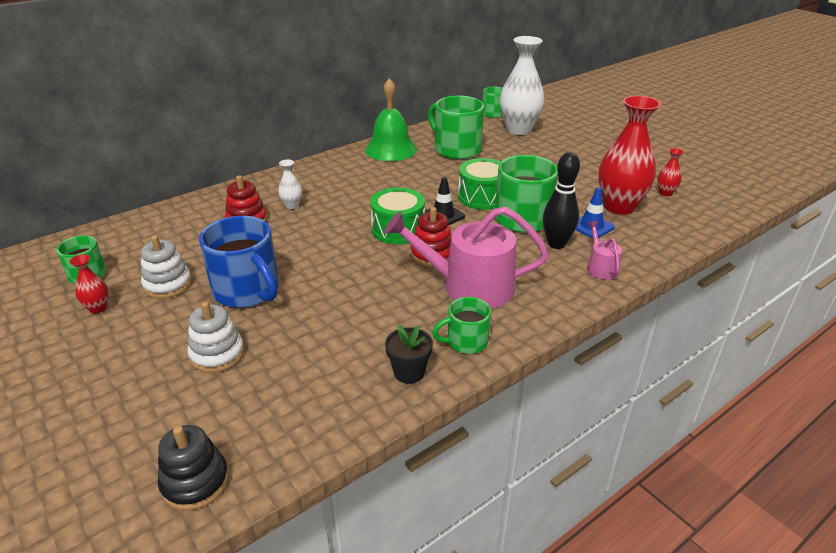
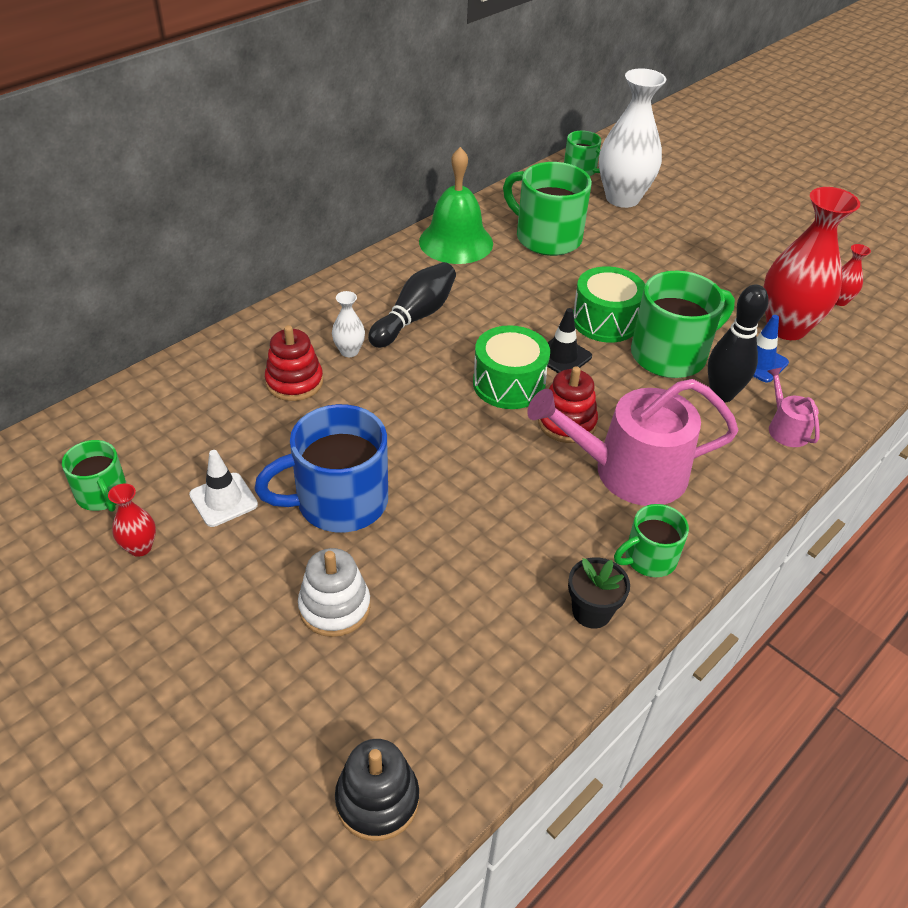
camera: 10 degrees left, 10 degrees up
white stacking toy [141,235,192,298] -> white traffic cone [189,450,258,527]
blue mug [199,216,279,308] -> blue mug turned 120 degrees clockwise [254,404,388,532]
none -> black bowling pin [368,262,456,348]

